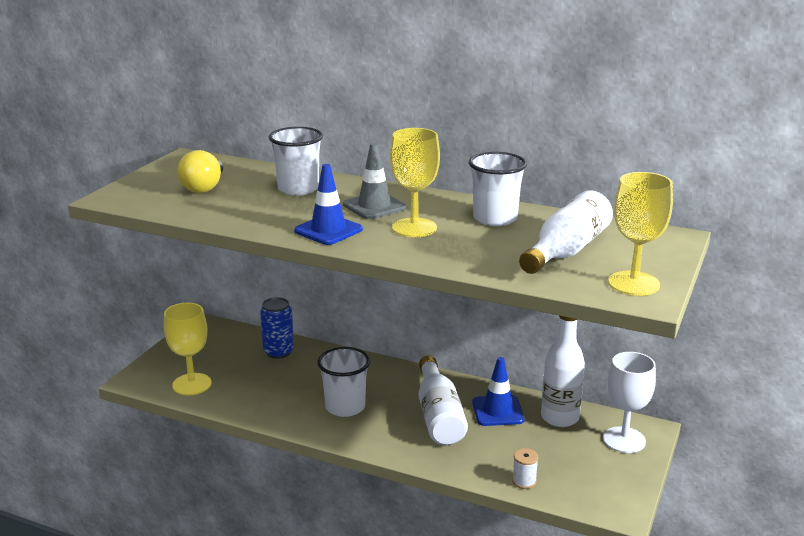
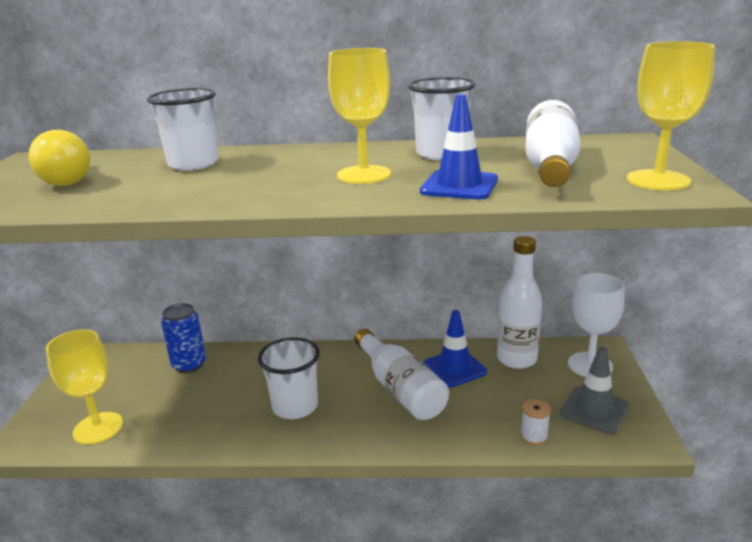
camera: 20 degrees left, 0 degrees up
blue traffic cone [294,164,363,245] -> blue traffic cone moved to [420,94,498,200]
grey traffic cone [343,143,406,219] -> grey traffic cone moved to [560,347,629,434]

